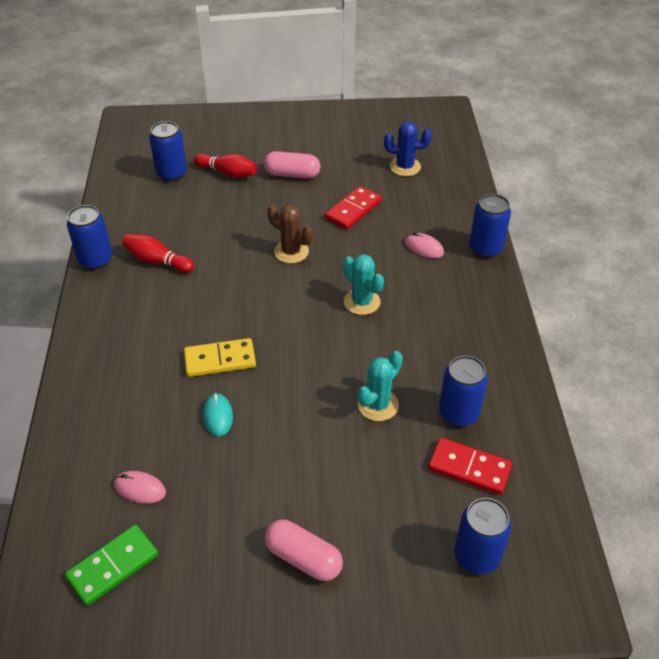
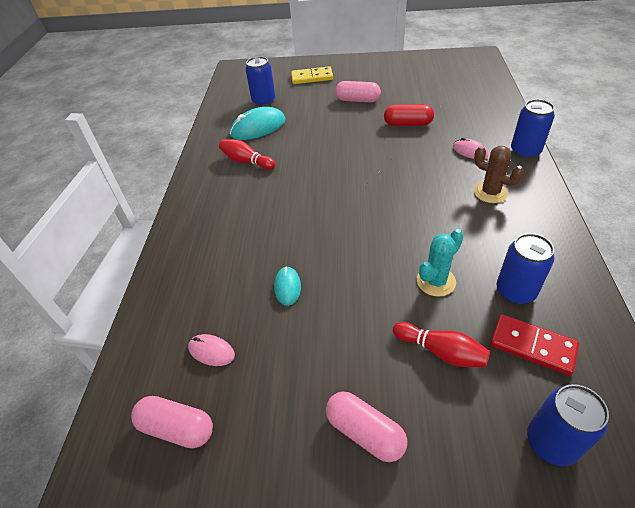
camera: 10 degrees right, 0 degrees up
green domino [65,525,158,606] -> pink capsule [131,396,213,449]
blue can [67,205,112,269] -> none
yellow domino [184,338,256,377] -> yellow domino moved to [291,66,333,84]
red bowling pin [194,154,257,178] -> red bowling pin moved to [393,322,490,367]
brown cactus [267,205,313,264] -> brown cactus moved to [474,146,524,203]
red domino [325,186,382,230] -> red capsule [384,104,434,126]
turquoise cactus [343,254,384,315] -> none
blue cactus [384,121,432,176] -> none
none -> turquoise mouse [230,107,286,140]

